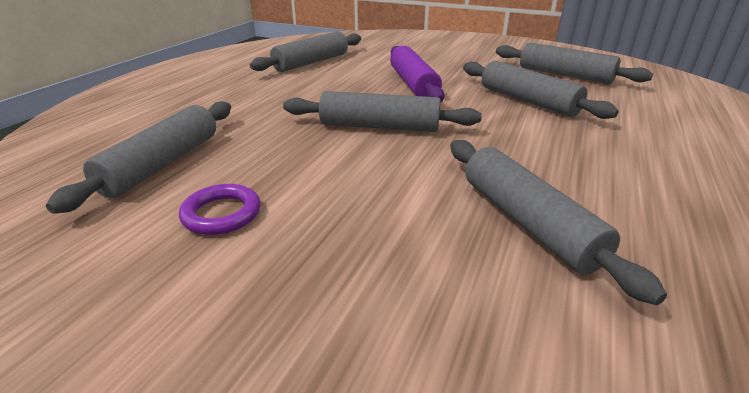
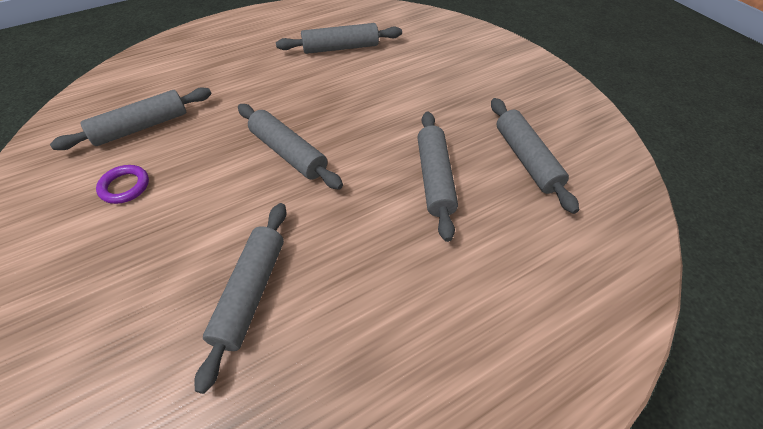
camera: 35 degrees right, 20 degrees up
purple rolling pin [390,46,445,102] -> none

